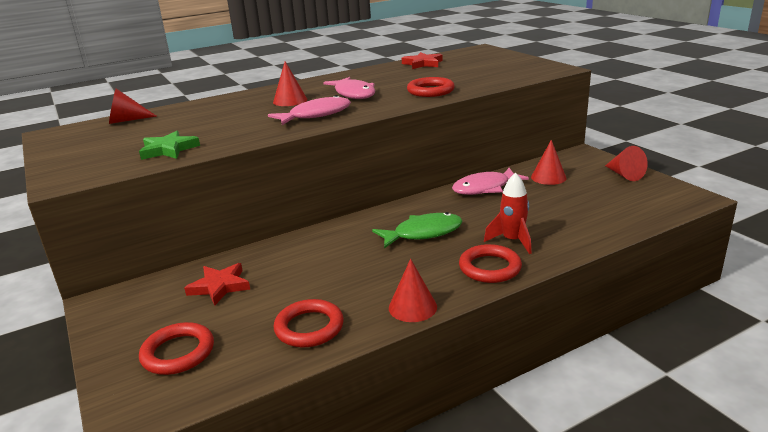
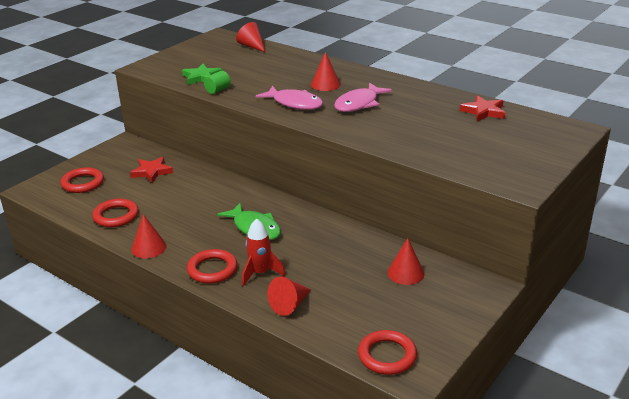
camera: 65 degrees right, 5 degrees up
red ring [407,77,455,97] -> red ring moved to [358,330,417,375]
pink fish [452,168,529,195] -> none
red cone [605,146,648,181] -> red cone moved to [267,277,311,316]
none -> green cylinder [204,71,231,94]

